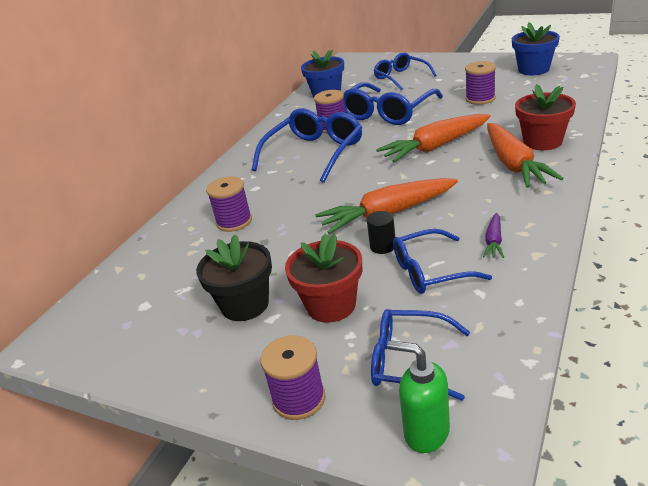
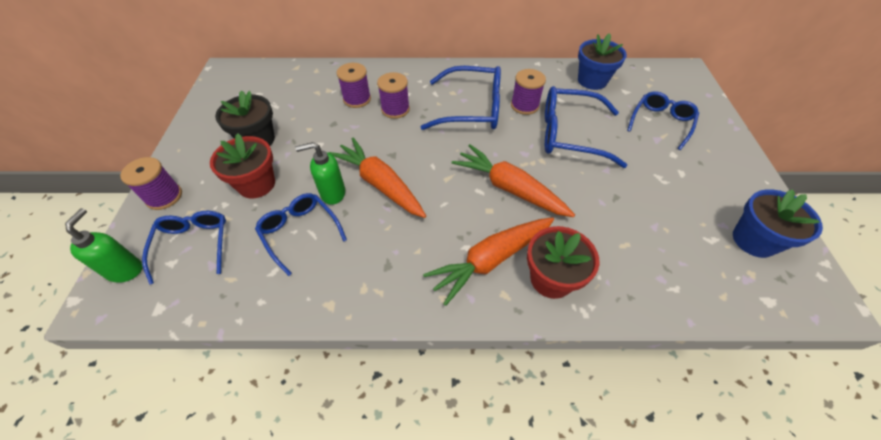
camera: 60 degrees right, 20 degrees up
black cylinder [367,211,395,254] -> green soap dispenser [295,142,345,205]
purple spool [465,61,496,105] -> purple spool moved to [377,72,410,119]
purple carrot [483,213,504,258] -> none

